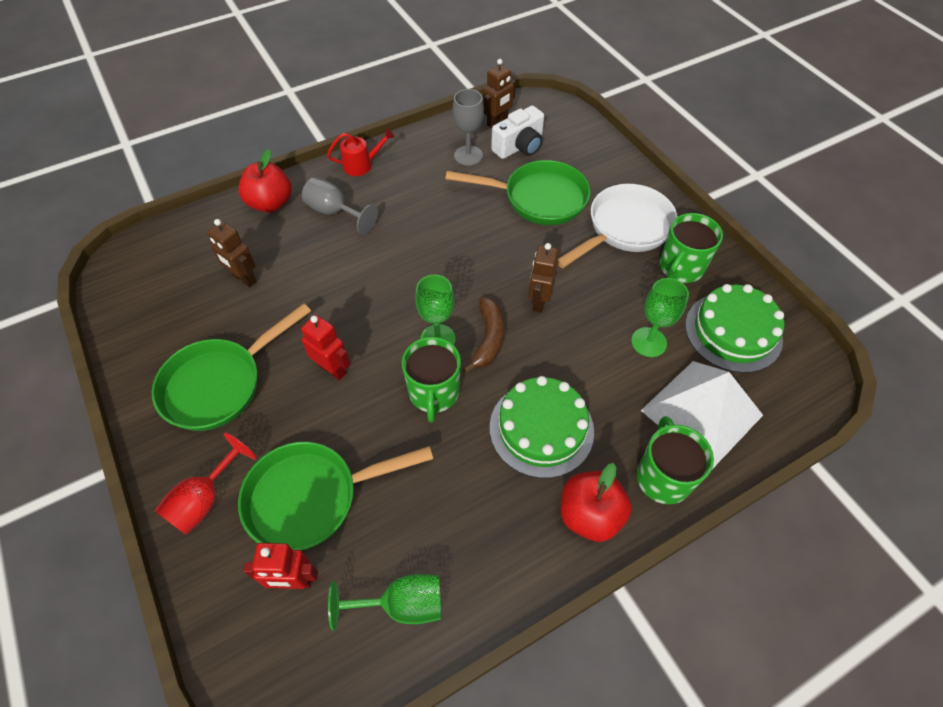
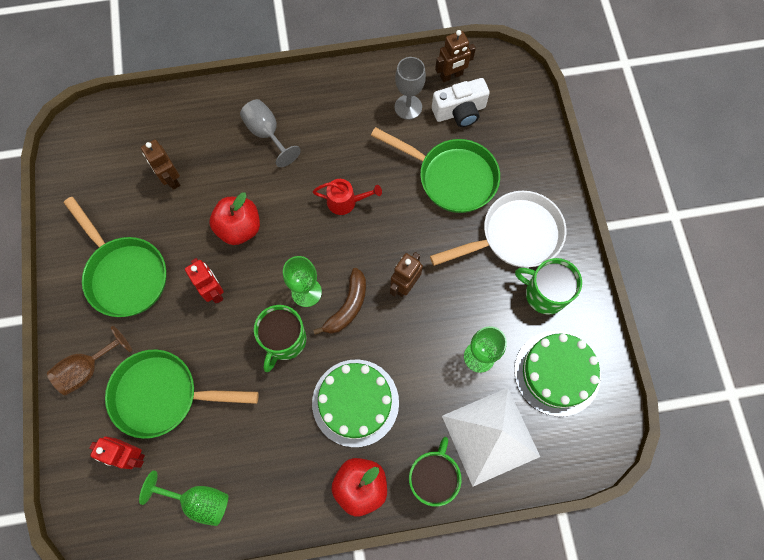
camera: 20 degrees right, 15 degrees up
green pan [152,303,311,431] -> green pan turned 105 degrees counterclockwise [64,197,166,317]
red goblet [155,432,257,535] -> brown goblet [47,326,132,395]
red apple [238,149,291,213] -> red apple moved to [210,193,260,245]
red watering can [327,129,394,176] -> red watering can moved to [313,179,382,215]
green mug [660,213,723,283] -> green mug turned 60 degrees clockwise [515,258,582,315]

